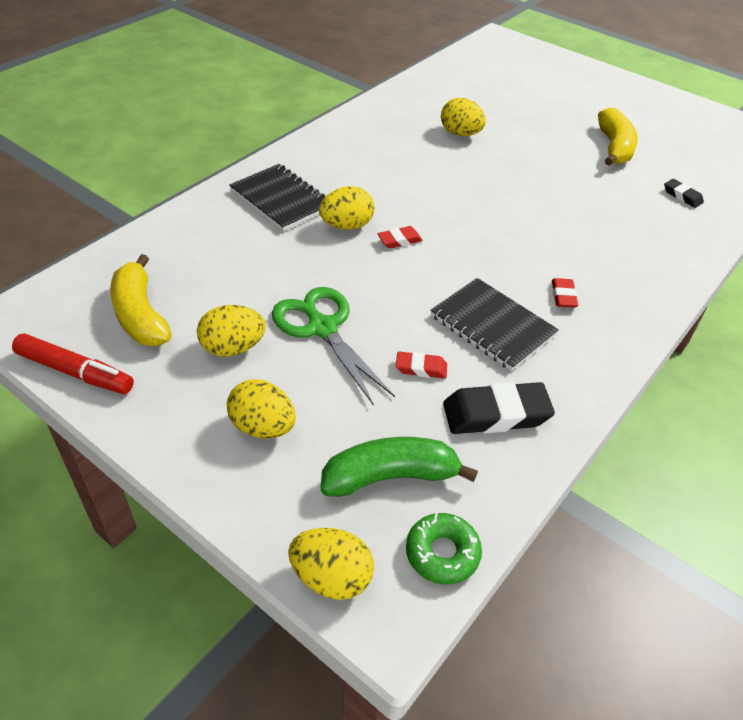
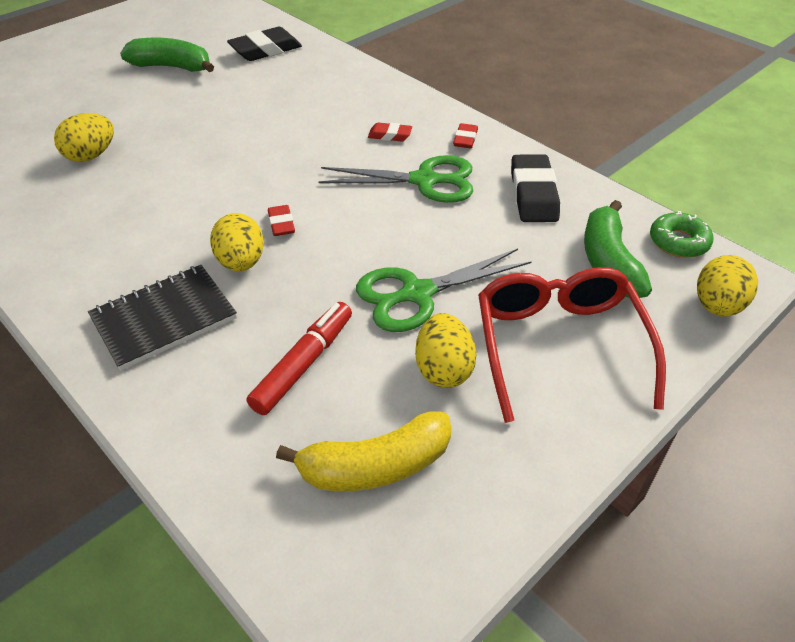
camera: 80 degrees left, 0 degrees up
red marker [12,333,134,394] -> red marker moved to [247,302,352,415]
yellow egg [227,379,296,438] -> red glasses [478,267,666,423]
red eraser [396,352,447,379] -> red eraser moved to [453,123,478,148]
black notebook [430,278,559,371] -> green scissors [318,155,473,203]
yellow banana [598,108,638,166] -> green banana [120,38,214,72]
black eraser [664,179,704,208] -> black eraser [227,27,302,61], size x1.89

